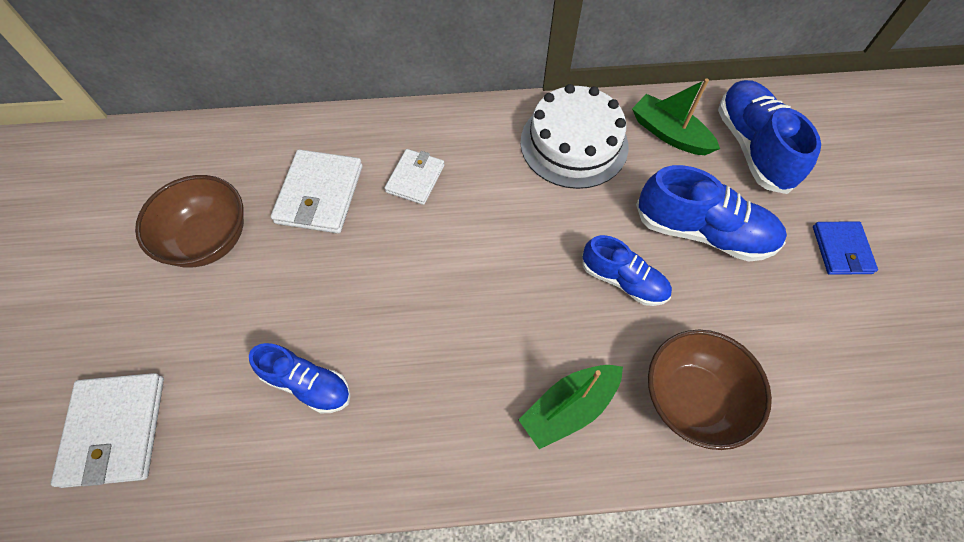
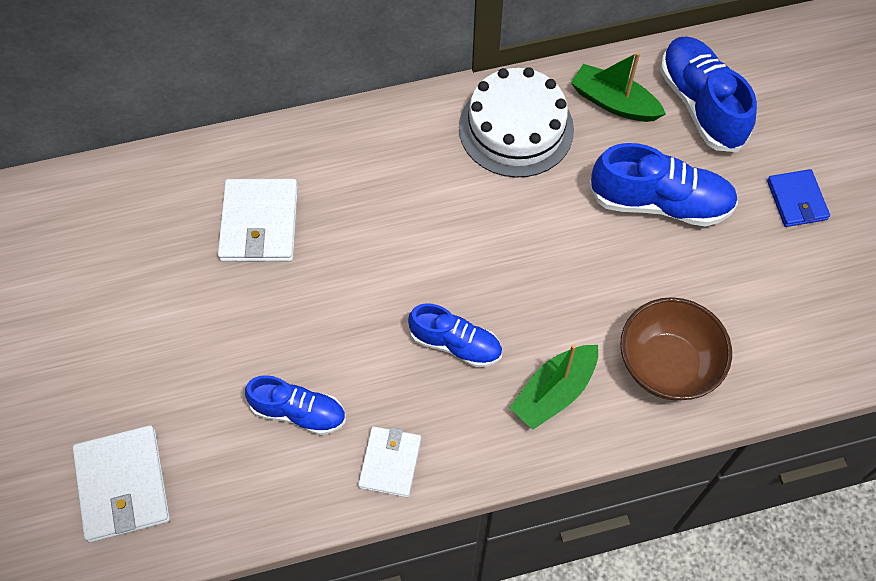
camera: 10 degrees left, 0 degrees up
brown bowl [135,175,244,267] -> none
white wallet [384,149,445,205] -> white wallet moved to [358,426,421,497]
blue shoe [582,235,672,306] -> blue shoe moved to [408,303,502,367]

